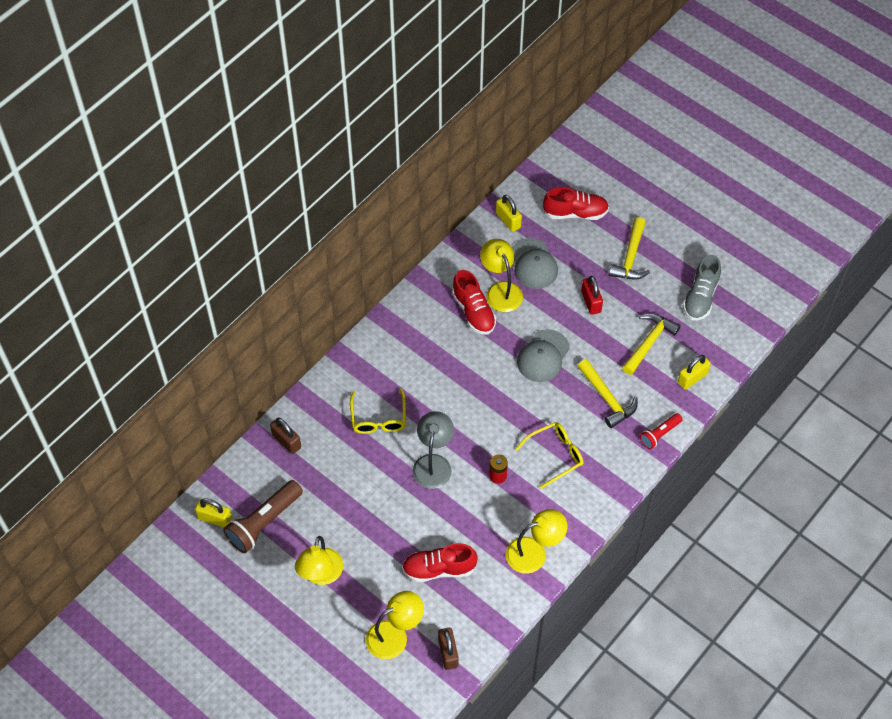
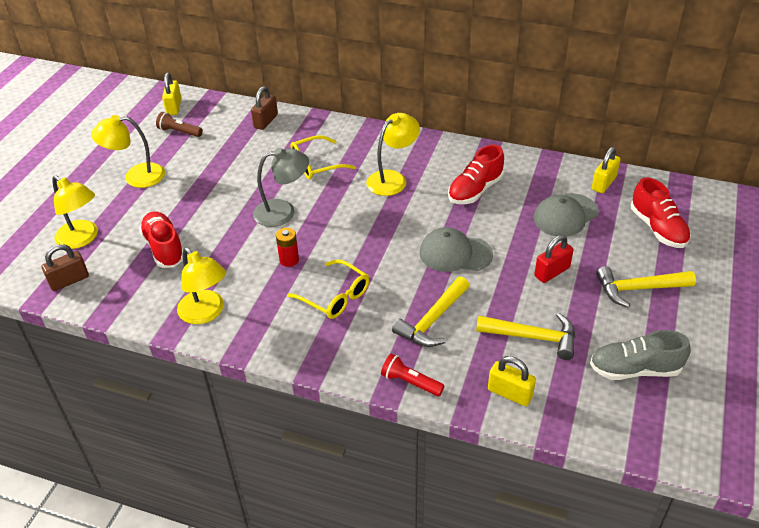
camera: 70 degrees right, 15 degrees down
brown flashlight [223,480,303,553] -> brown flashlight [156,112,203,137], size x0.56
yellow lamp [480,239,523,312] -> yellow lamp moved to [366,113,420,196]

